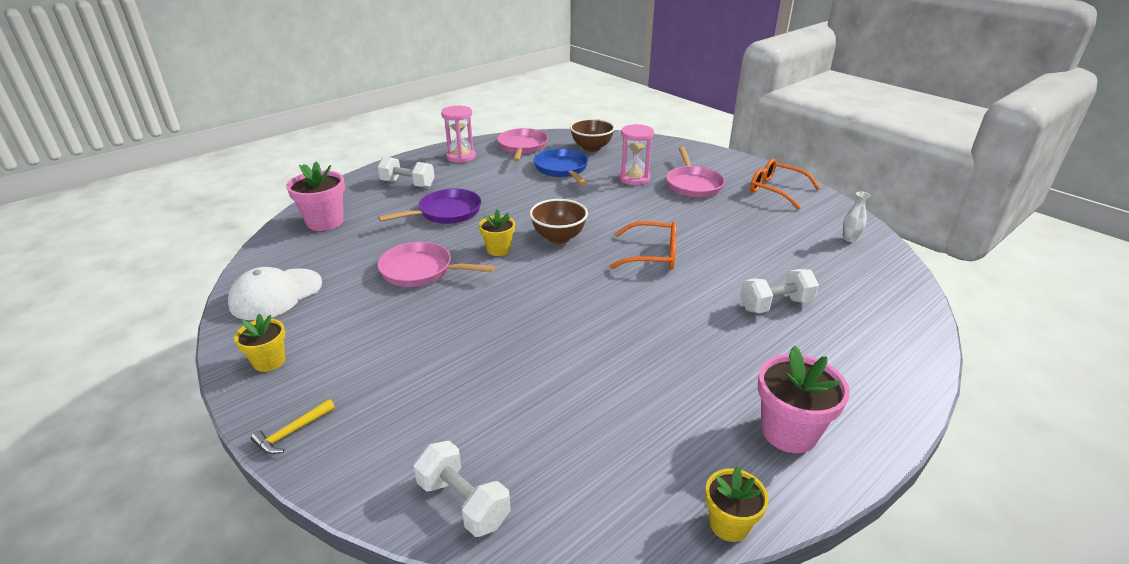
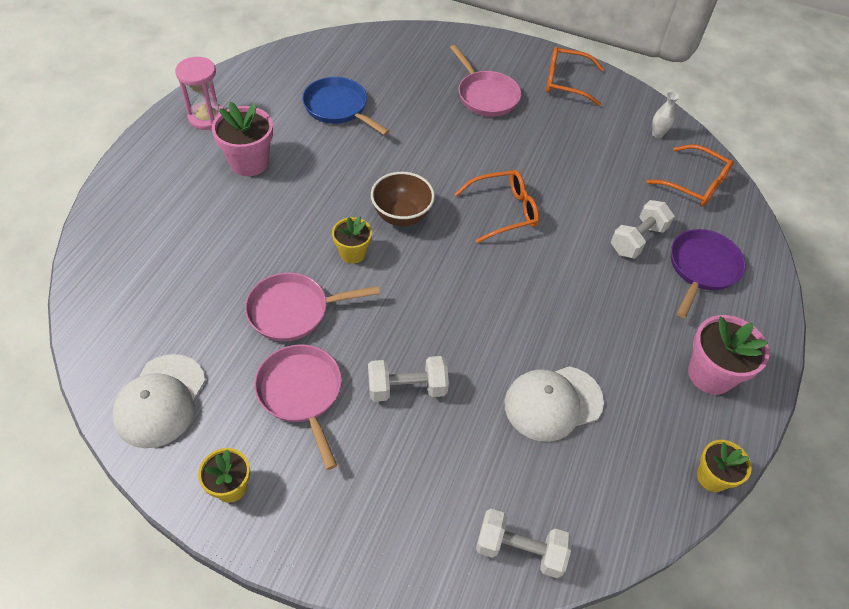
camera: 30 degrees left, 20 degrees up
yellow hammer [251,399,335,454] -> none
pink flower pot [286,162,345,231] -> pink flower pot moved to [212,102,273,176]
white dumbbell [377,156,435,188] -> white dumbbell moved to [368,356,449,402]
purple pan [378,189,481,224] -> purple pan moved to [671,229,746,318]
pink pan [497,128,548,162] -> pink pan moved to [254,344,342,470]
brown bowl [570,119,615,152] -> none
pink hourglass [619,124,654,185] -> none
none -> white cap [505,366,604,442]
none -> orange glasses [646,144,734,207]

